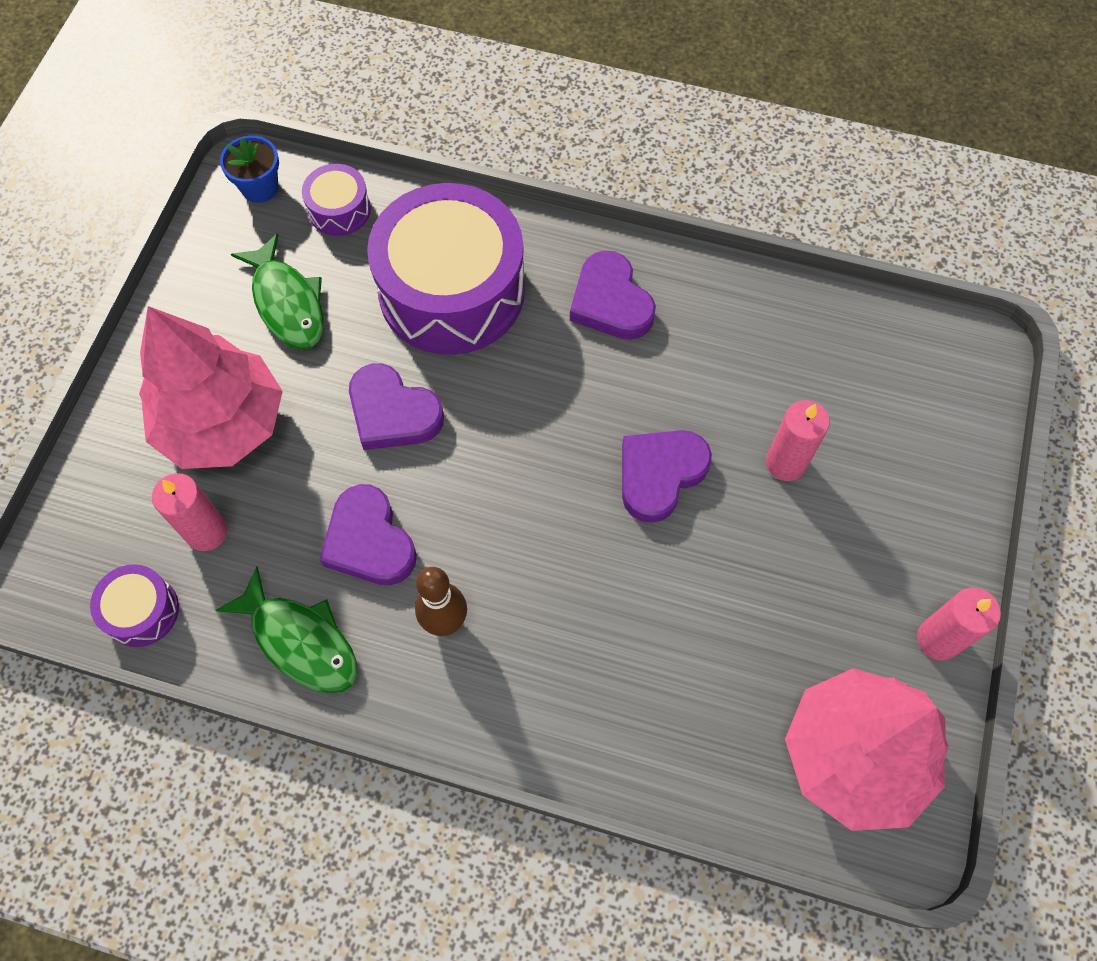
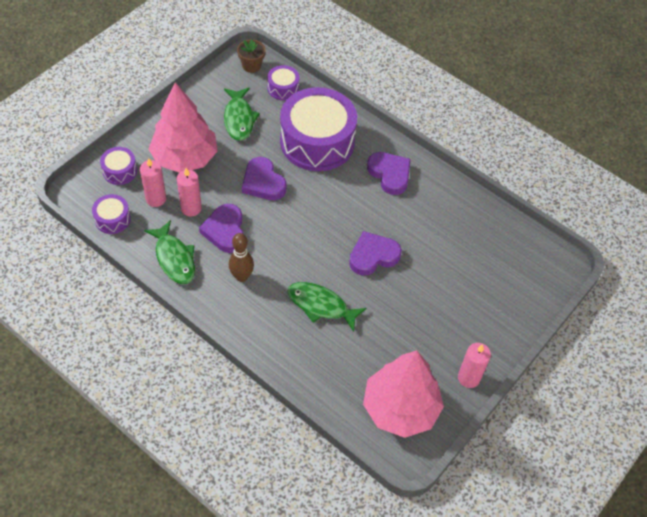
camera: 20 degrees right, 10 degrees down
blue flower pot [220,135,279,203] -> brown flower pot [237,39,266,73]
purple heart [570,250,656,340] -> purple heart turned 150 degrees clockwise [367,152,411,195]
pink candle [766,400,830,481] -> pink candle moved to [177,168,202,216]
none -> purple drum [100,147,137,185]
none -> green fish [287,282,367,332]

